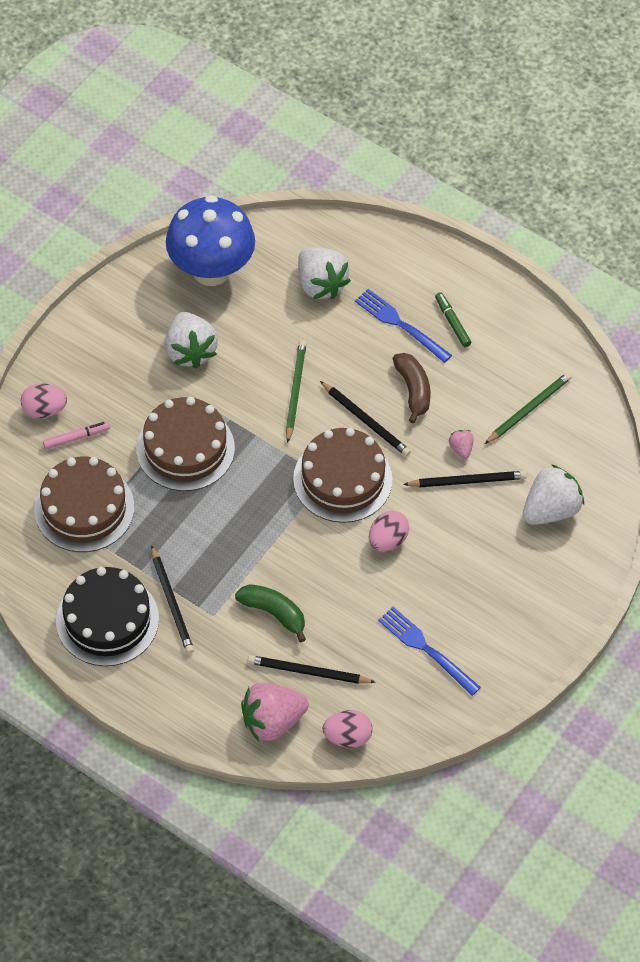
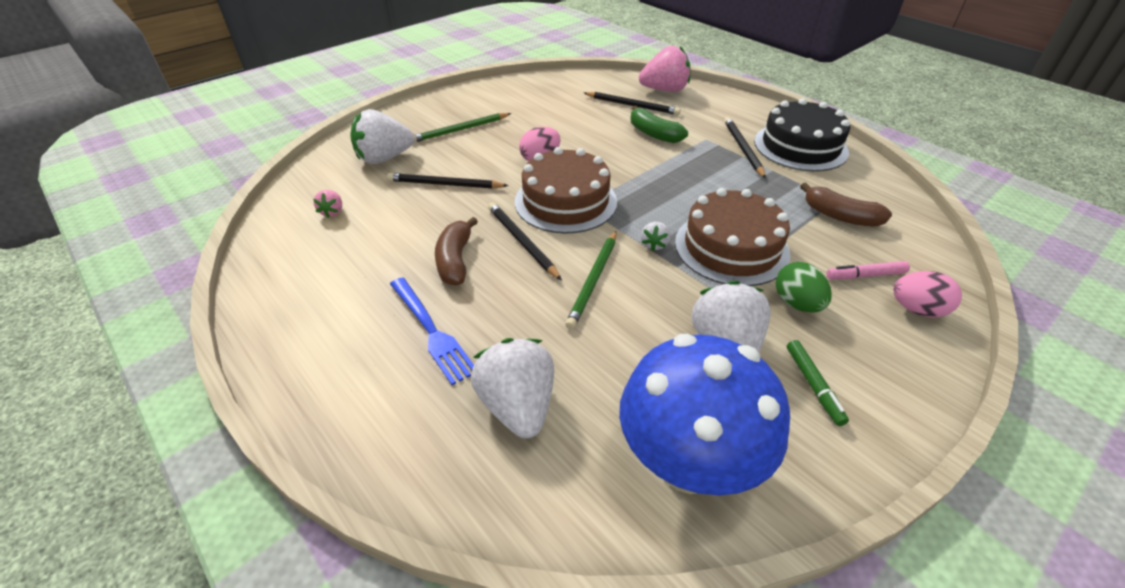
camera: 165 degrees left, 15 degrees down
brown cake [34,457,134,552] -> brown banana [800,182,892,226]
pink egg [322,710,372,748] -> none
blue fork [378,607,481,696] -> none
green marker [435,292,471,347] -> green marker moved to [787,340,849,426]
pink strawberry [449,430,474,459] -> pink strawberry moved to [313,190,342,218]
green pencil [485,372,572,444] -> green pencil moved to [414,113,511,143]
none -> white strawberry [641,222,670,251]
none -> green egg [776,262,832,313]

